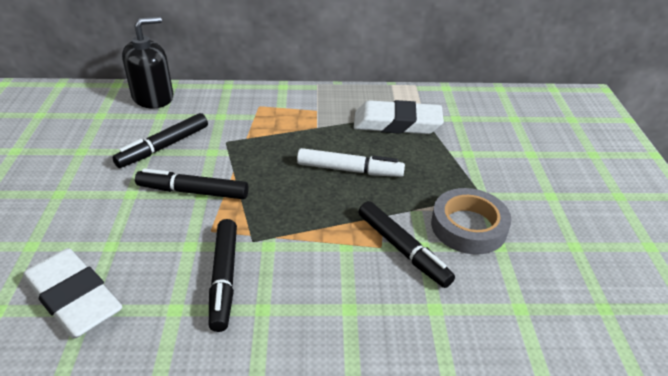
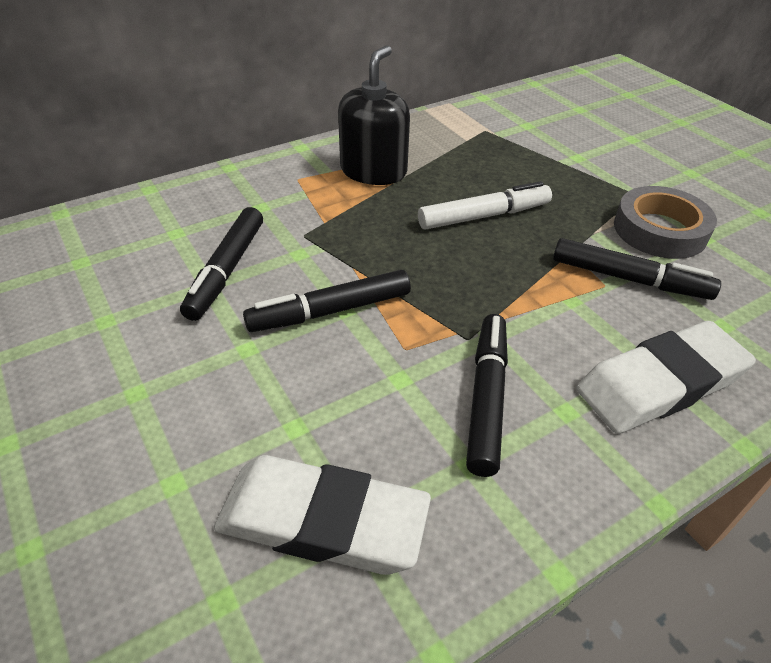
camera: 30 degrees left, 5 degrees up
black soap dispenser [122,16,173,108] -> black soap dispenser moved to [338,45,410,185]
black marker [209,219,237,332] -> black marker turned 135 degrees counterclockwise [466,314,508,477]
white eraser [354,100,444,134] -> white eraser moved to [576,321,756,434]

